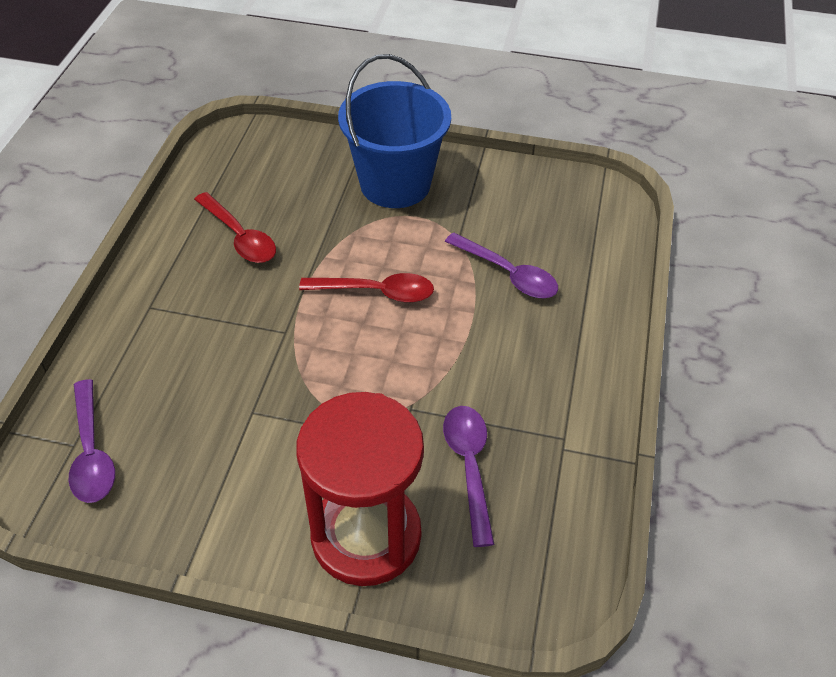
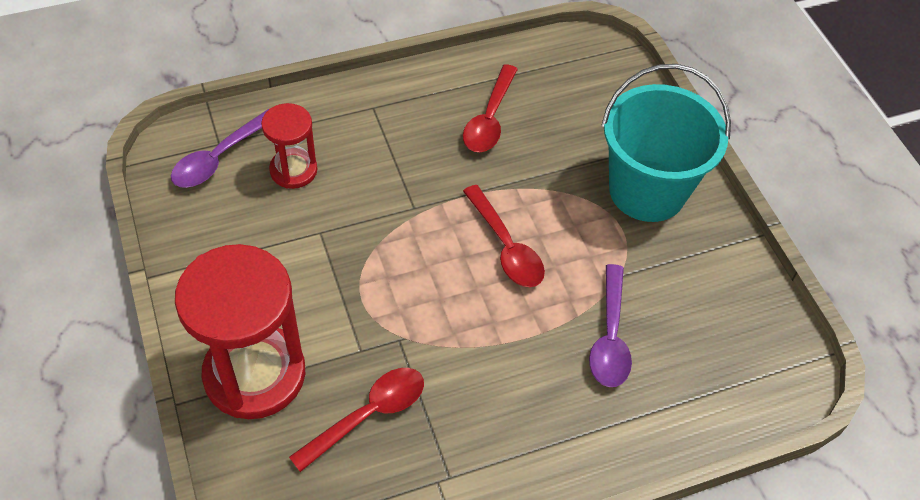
camera: 55 degrees right, 5 degrees up
blue bucket [338,54,451,208] -> turquoise bucket [601,64,731,222]
purple spoon [443,406,495,547] -> red spoon [289,368,424,472]
none -> red hourglass [261,103,317,189]

